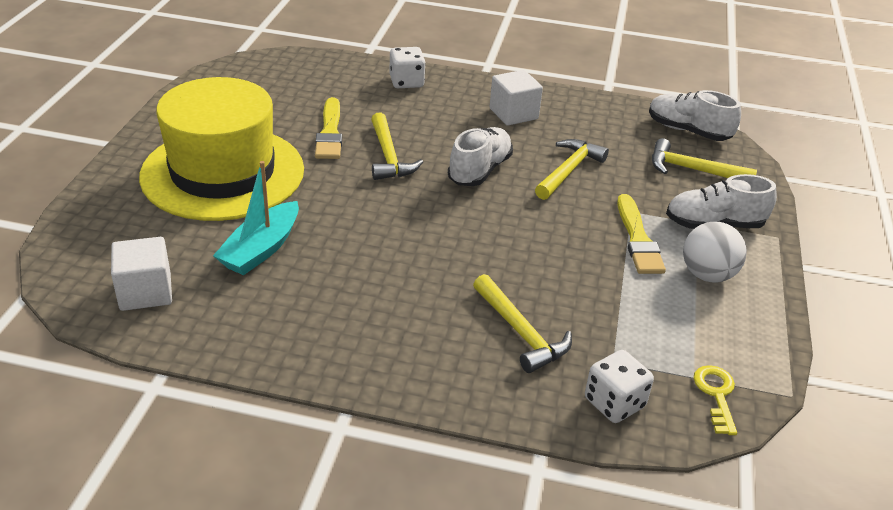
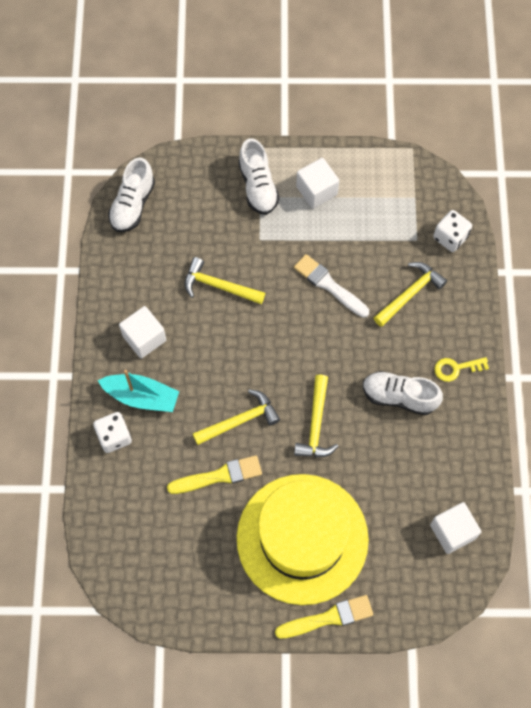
camera: 100 degrees left, 30 degrees up
turquoise boat [213,161,299,275] -> turquoise boat moved to [97,370,179,412]
white shoe [448,127,513,186] -> white shoe moved to [363,371,443,415]
yellow brush [617,194,666,274] -> yellow brush moved to [275,595,373,639]
yellow hammer [652,138,757,178] -> yellow hammer moved to [294,374,339,457]
white ball [683,222,747,282] -> white cube [296,158,339,209]
yellow key [694,365,737,435] -> yellow key moved to [434,357,489,382]
none -> white brush [294,254,369,318]

